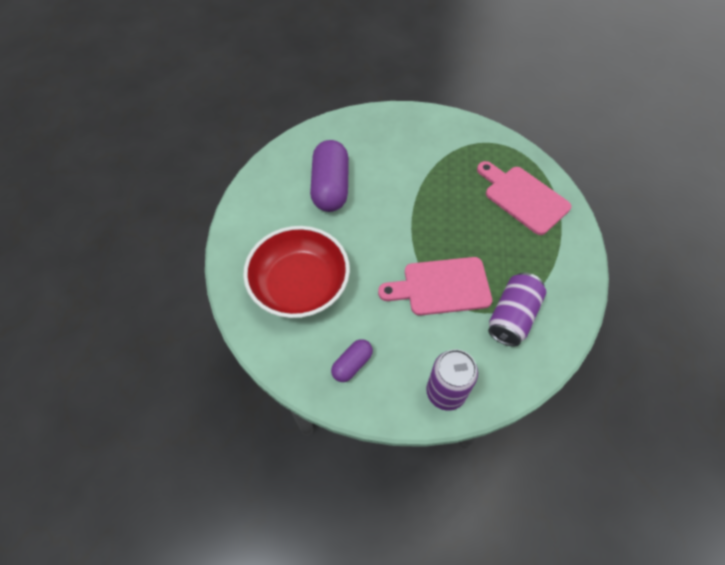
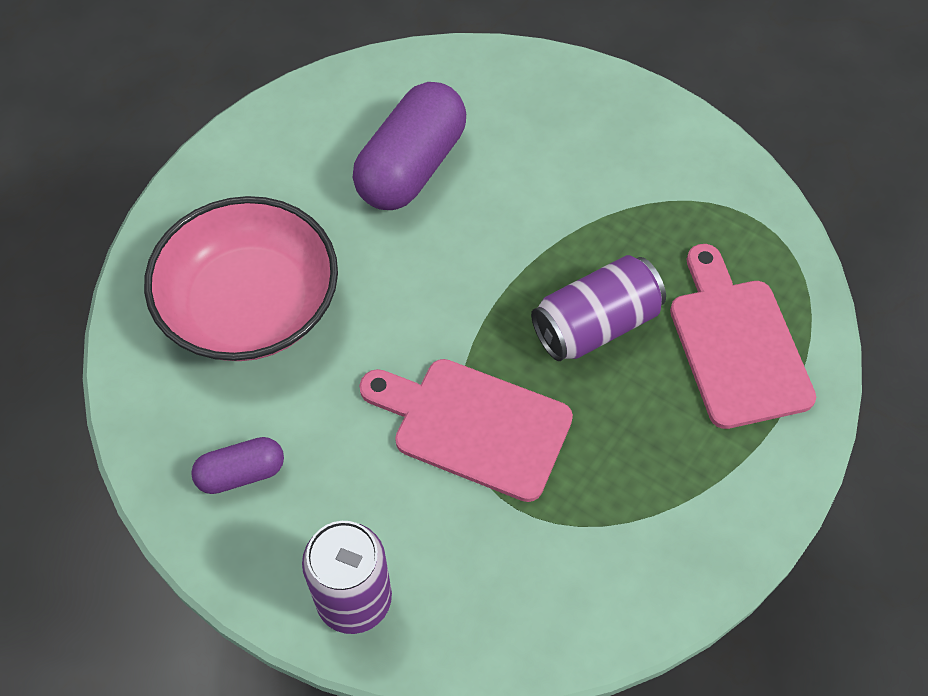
camera: 30 degrees right, 0 degrees up
red bowl [243,226,350,318] -> pink bowl [144,196,338,361]
purple can [488,272,546,347] -> purple can moved to [531,255,666,361]

